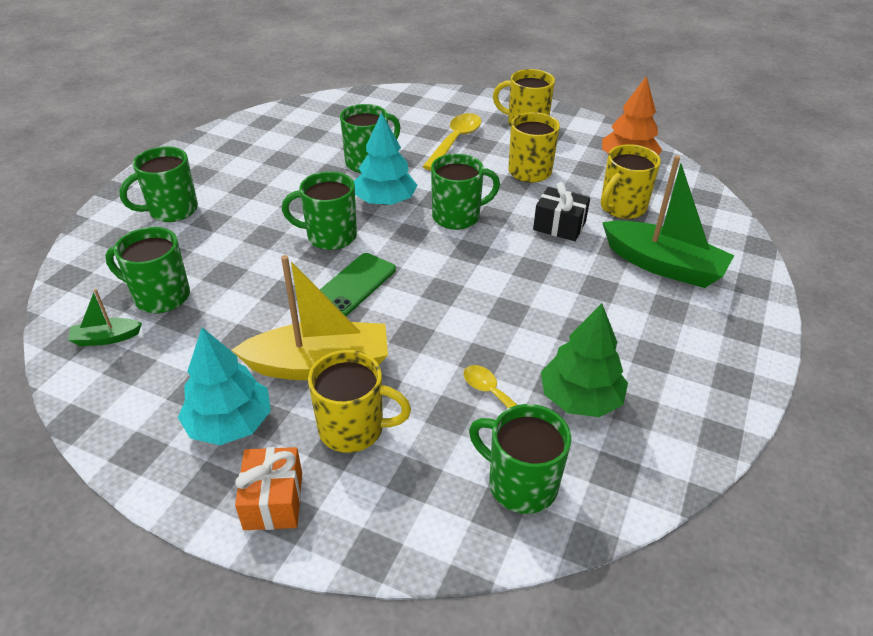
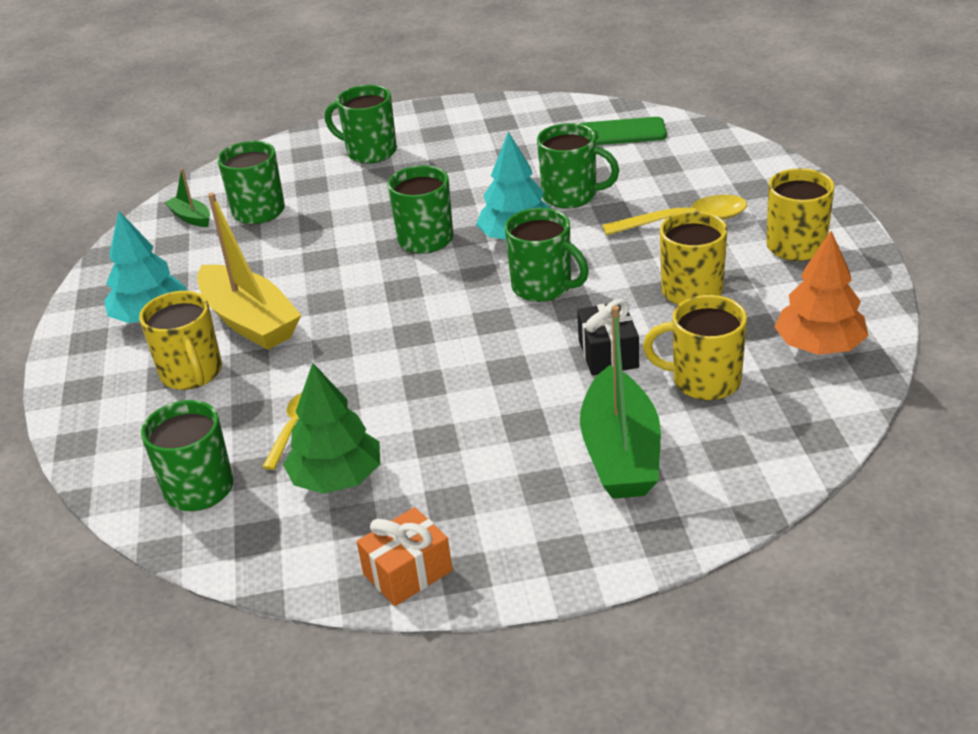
camera: 60 degrees right, 5 degrees down
orange gift [235,447,302,530] -> orange gift moved to [357,507,452,606]
green phone [320,253,396,316] -> green phone moved to [580,117,667,145]

